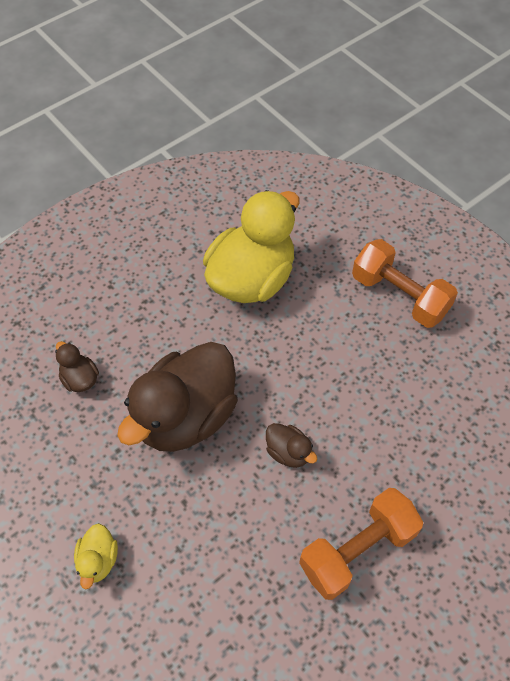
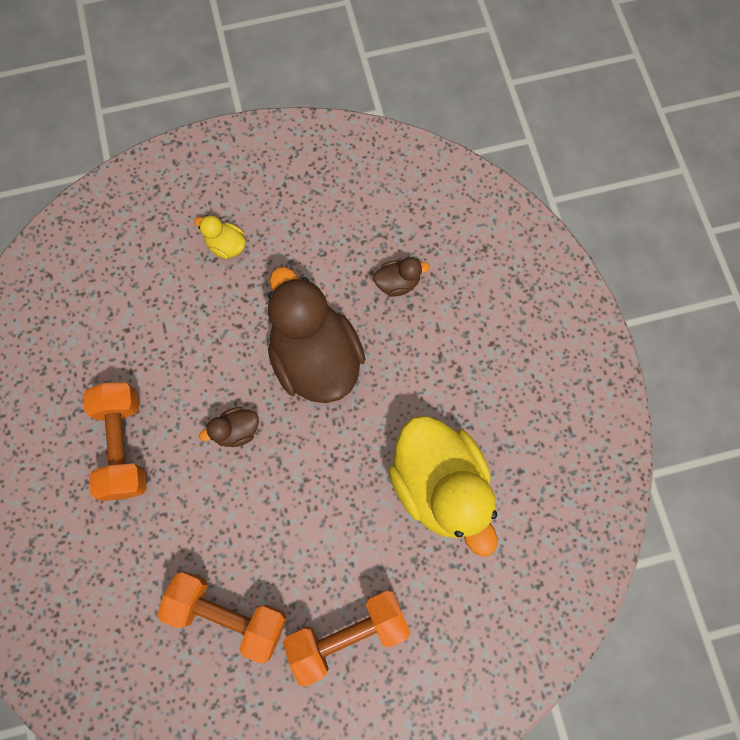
camera: 115 degrees right, 15 degrees up
none -> orange dumbbell [158,572,287,664]

